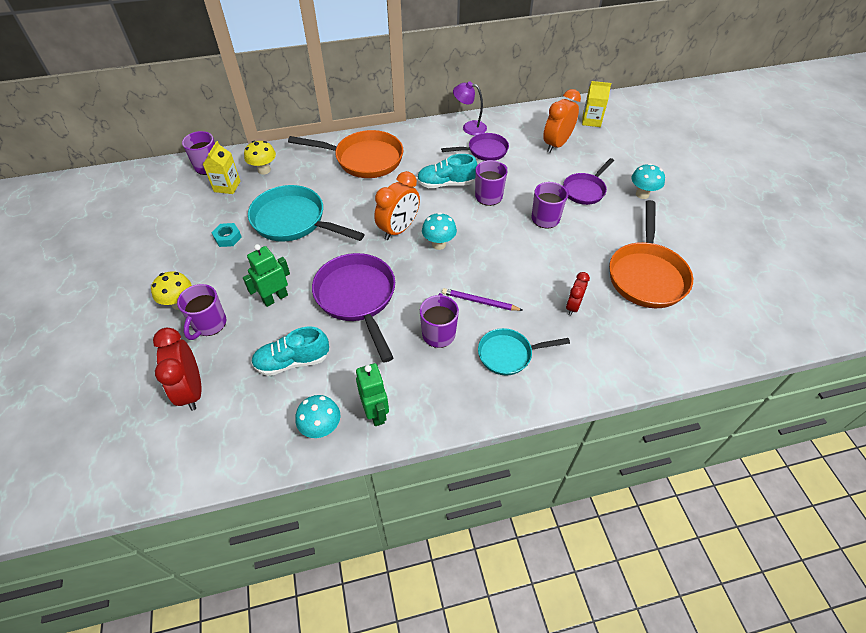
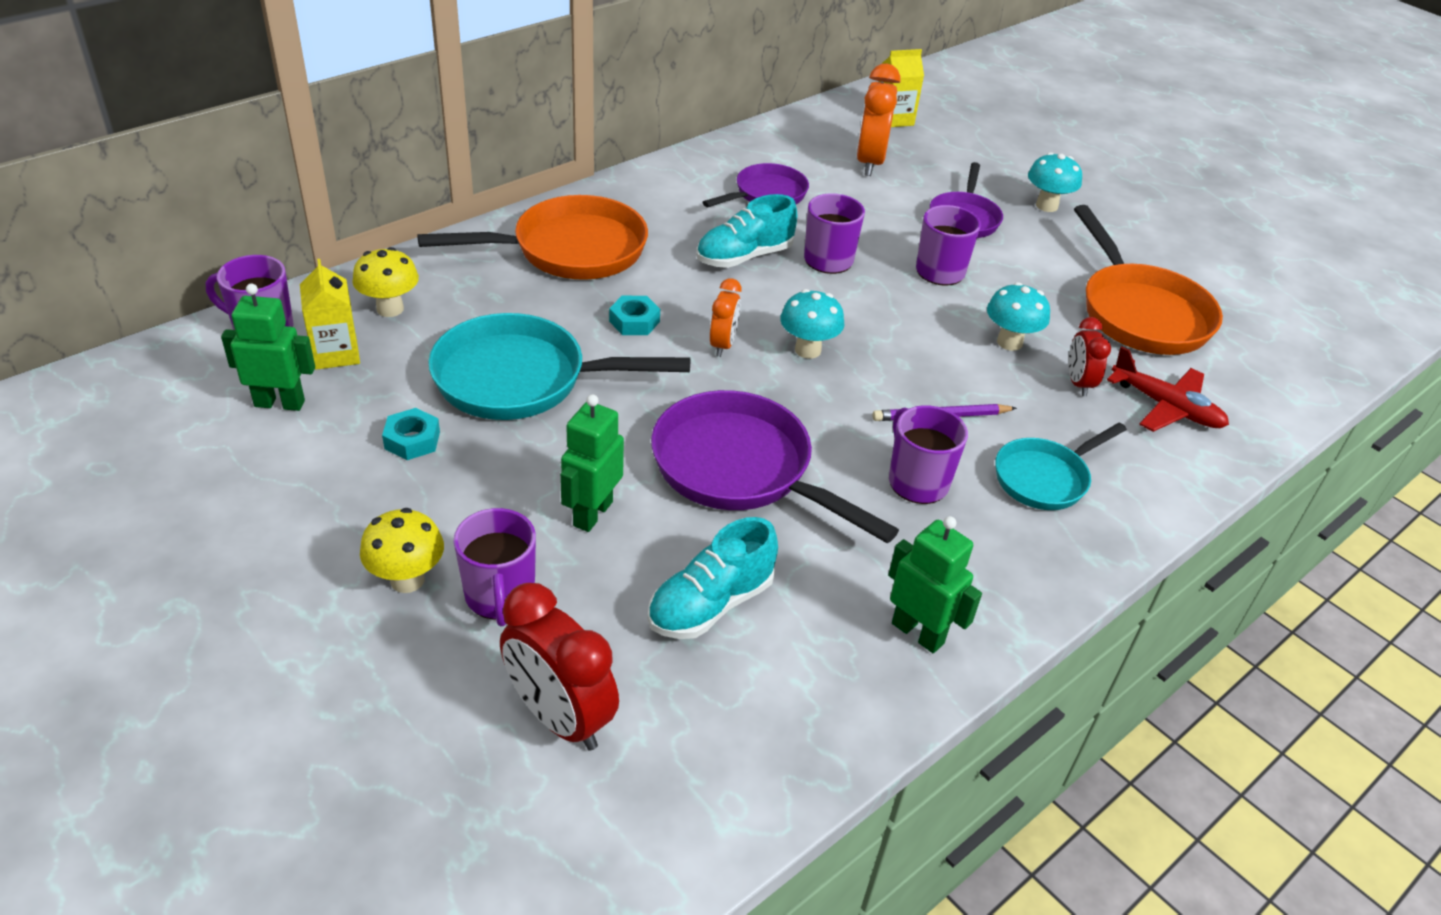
camera: 30 degrees left, 10 degrees down
turquoise mushroom [295,395,340,438] -> turquoise mushroom moved to [987,282,1050,351]
orange clock [374,171,420,240] -> orange clock [710,278,742,357], size x0.58
purple lamp [453,81,487,135] -> none
none -> green robot [221,283,315,411]
none -> turquoise nut [609,296,660,335]
none -> red plane [1107,346,1229,432]

